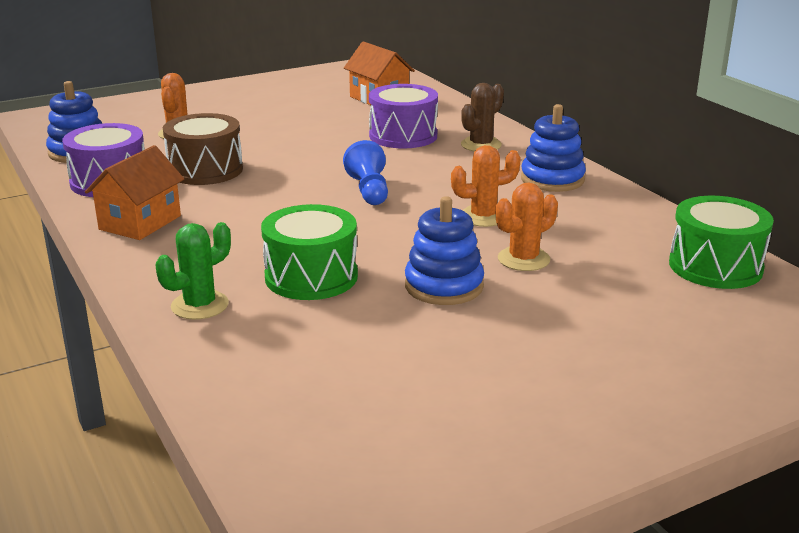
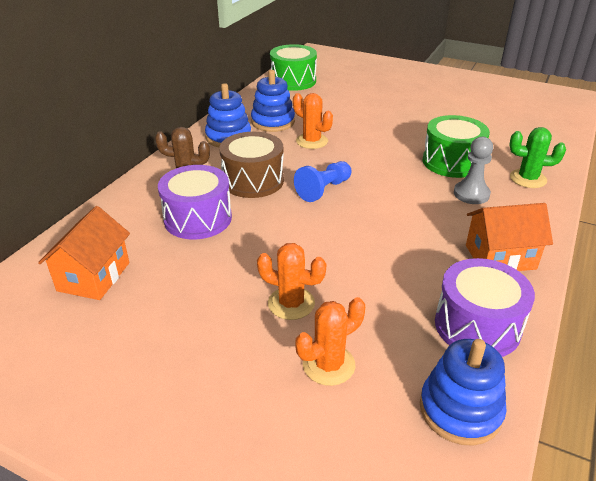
camera: 125 degrees left, 10 degrees up
brown drum [163,113,243,185] -> brown drum moved to [219,132,284,198]
blue stacking toy [405,196,484,305] -> blue stacking toy moved to [251,70,295,132]
orange cactus [496,183,558,271] -> orange cactus moved to [257,243,326,320]
none -> grey pawn [454,137,493,204]

